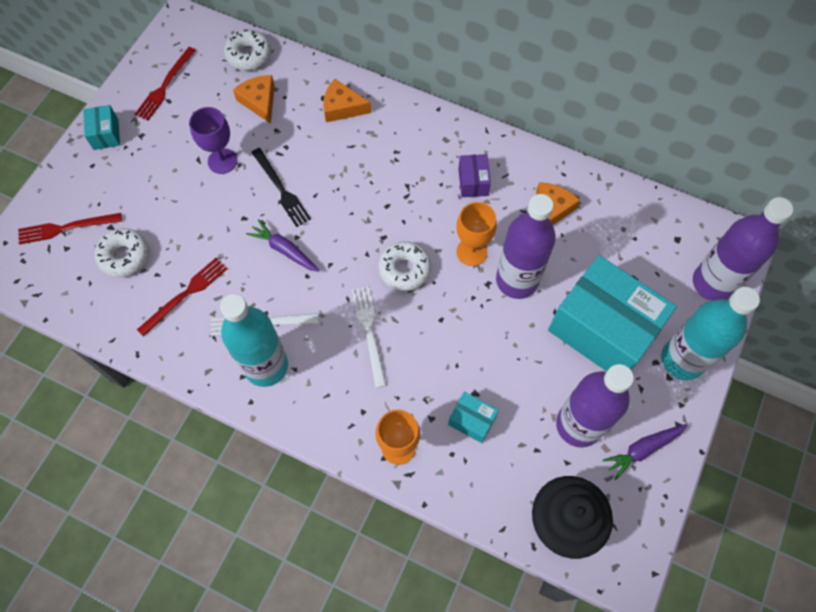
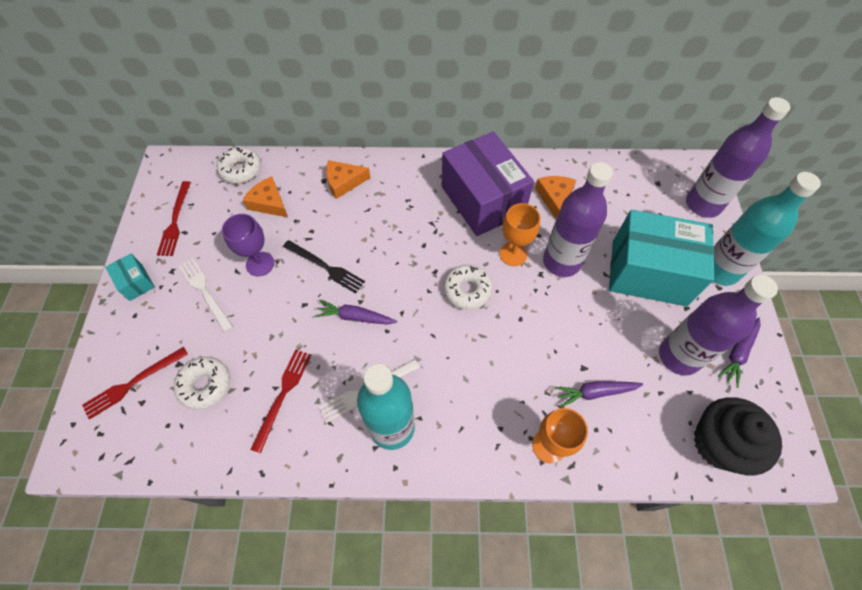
camera: 25 degrees left, 5 degrees down
white fork [351,286,387,388] -> white fork moved to [179,258,233,332]
turquoise box [448,392,499,443] -> purple carrot [555,381,643,407]
purple box [458,154,491,197] -> purple box [442,131,534,236], size x2.37

